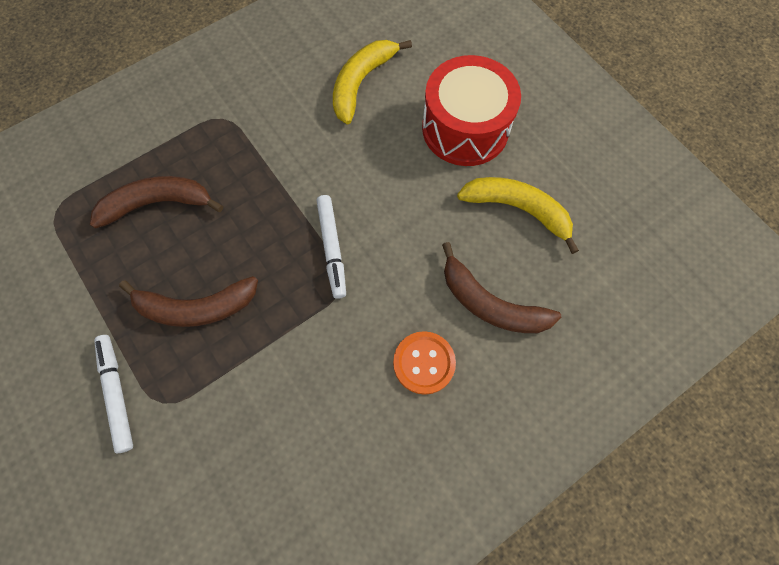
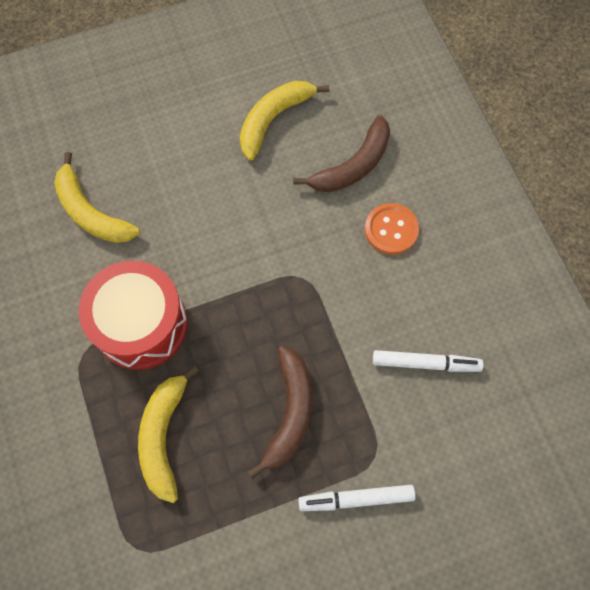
camera: 75 degrees left, 0 degrees up
brown banana [90,176,223,229] -> yellow banana [138,365,199,503]
white marker [317,195,346,299] -> white marker moved to [373,350,484,372]
red drum [422,55,521,166] -> red drum moved to [79,261,188,370]

